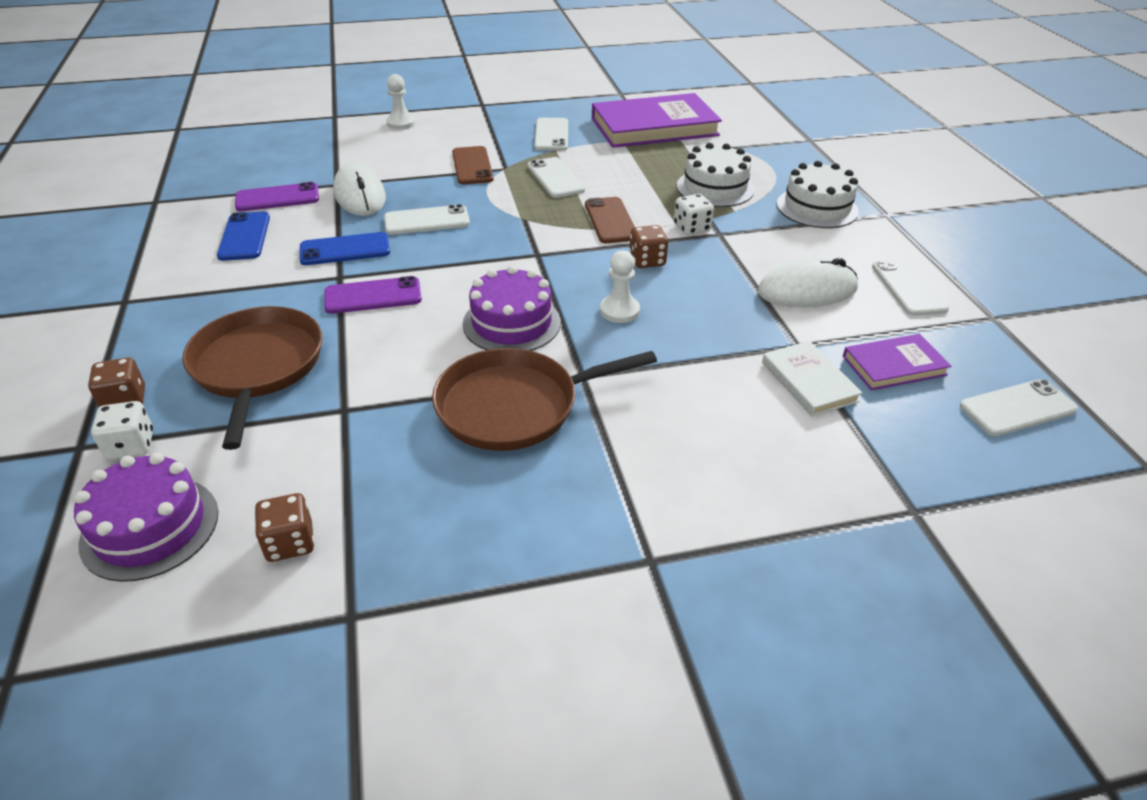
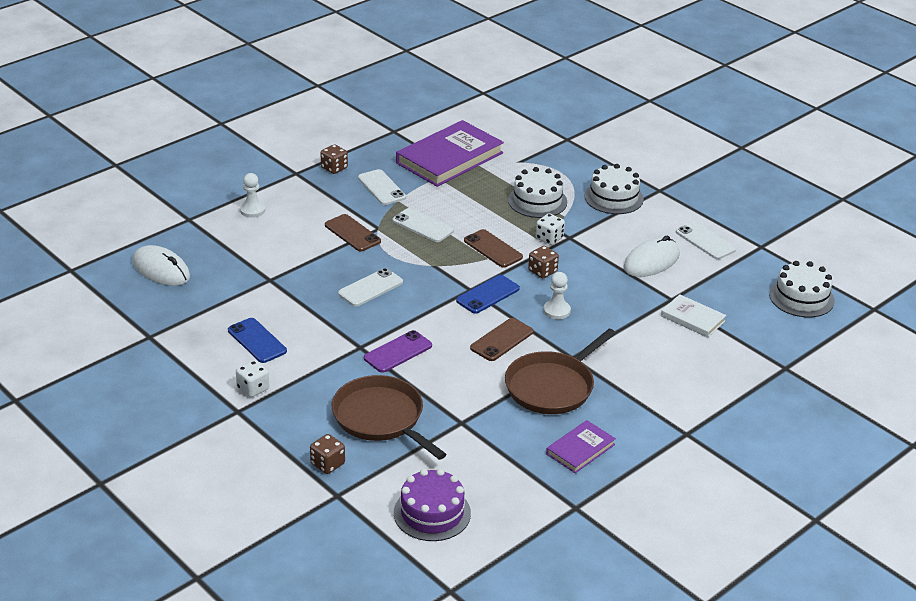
camera: 30 degrees left, 5 degrees down
white dice [91,401,153,460] -> white dice moved to [236,360,269,397]
purple phone [235,182,319,211] -> none
brown dice [255,493,314,562] -> brown dice moved to [320,144,348,174]
blue phone [300,232,390,265] -> blue phone moved to [456,275,520,314]
white mouse [333,163,386,216] -> white mouse moved to [132,245,190,286]
purple cake [463,266,561,351] -> brown phone [470,318,533,361]
purple book [843,334,951,390] -> purple book moved to [546,420,616,473]
white phone [960,379,1078,436] -> white cake [769,261,835,317]

